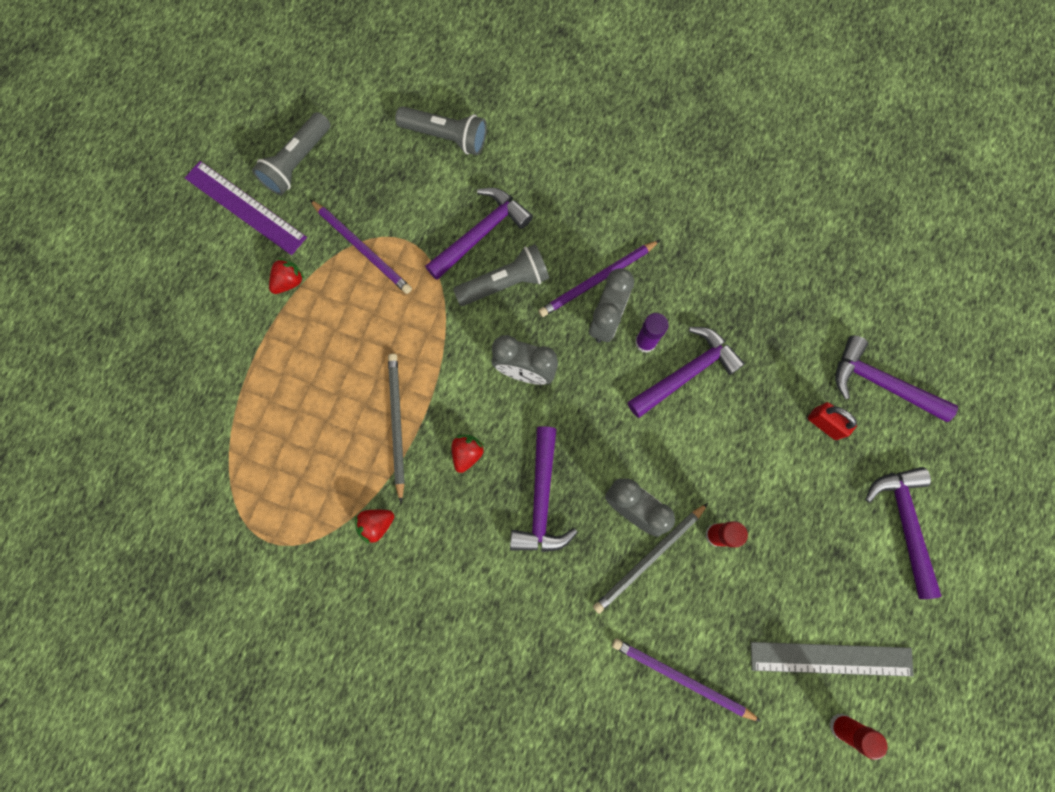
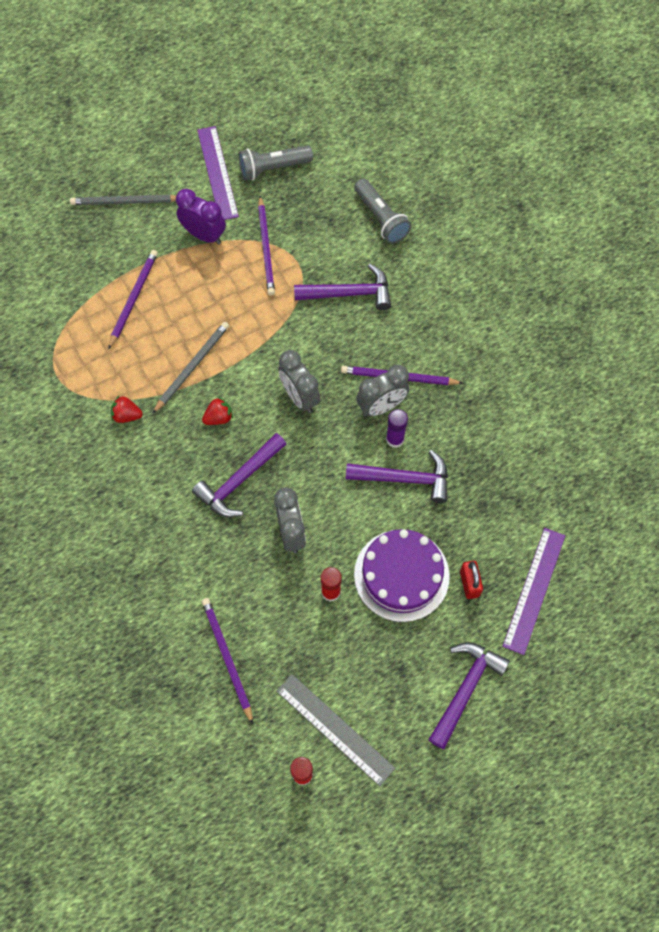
camera: 40 degrees right, 10 degrees down
red strawberry [269,258,305,294] -> purple clock [176,189,226,244]
grey flashlight [453,244,549,306] -> none
grey pencil [593,503,708,614] -> grey pencil moved to [70,195,176,205]
purple hammer [836,335,958,422] -> purple ruler [502,528,565,655]
none -> purple pencil [108,250,158,350]
none -> purple cake [354,529,450,622]

